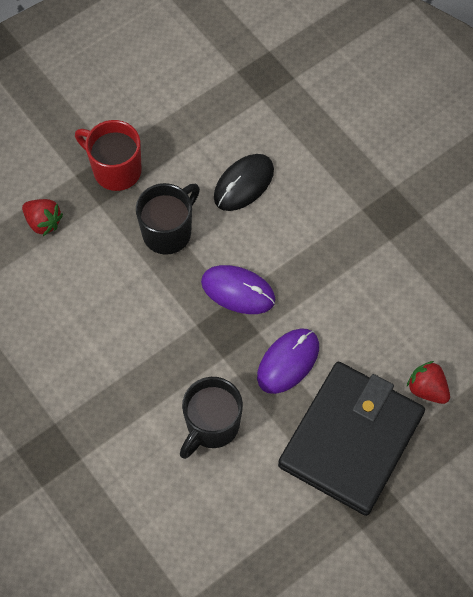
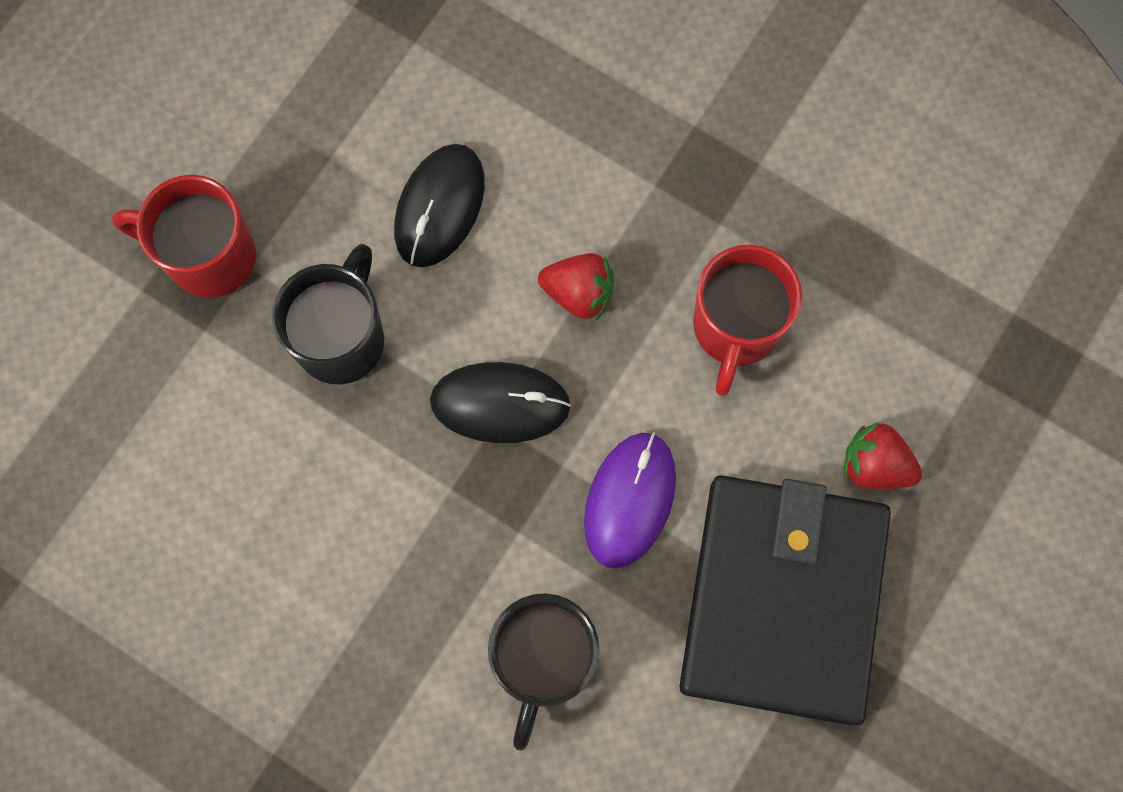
camera: 20 degrees left, 10 degrees up
red strawberry [22,199,63,236] -> red strawberry moved to [538,253,614,321]
purple mouse [201,265,275,314] -> black mouse [430,362,571,443]
none -> red mug [693,245,802,396]

